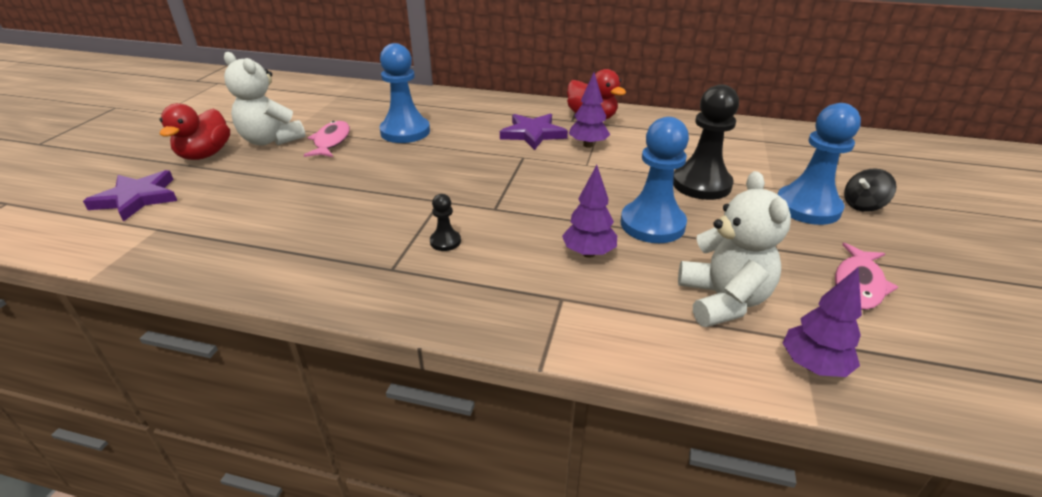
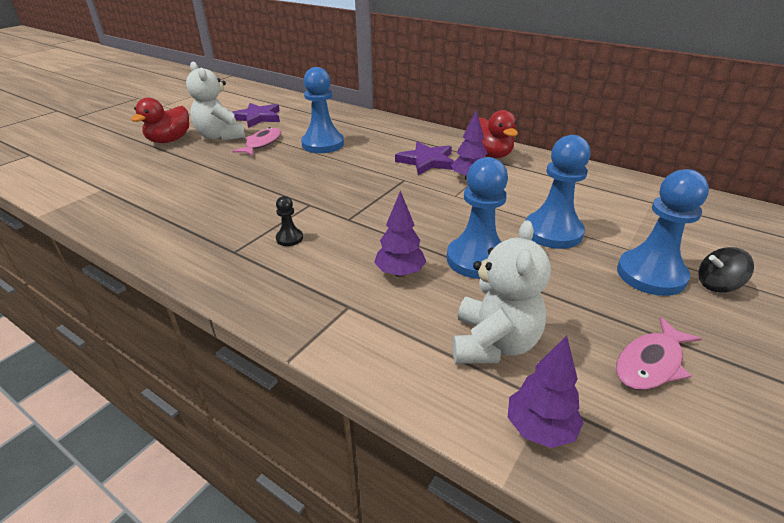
camera: 20 degrees right, 0 degrees up
purple star [83,170,177,222] -> purple star moved to [232,103,280,128]
black pawn [673,84,739,200] -> blue pawn [525,135,591,249]

